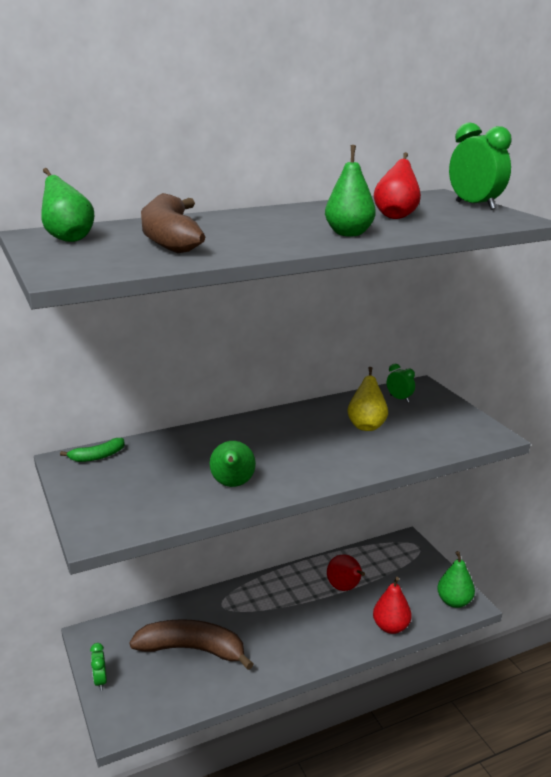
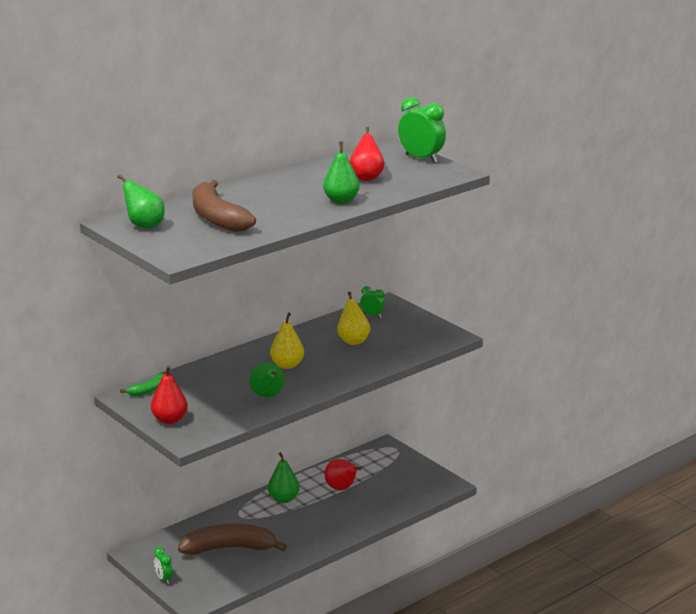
camera: 15 degrees left, 0 degrees up
red pear [373,577,412,634] -> red pear moved to [151,365,188,424]
green pear [437,551,475,608] -> green pear moved to [268,452,300,503]
none -> yellow pear [270,312,304,369]

